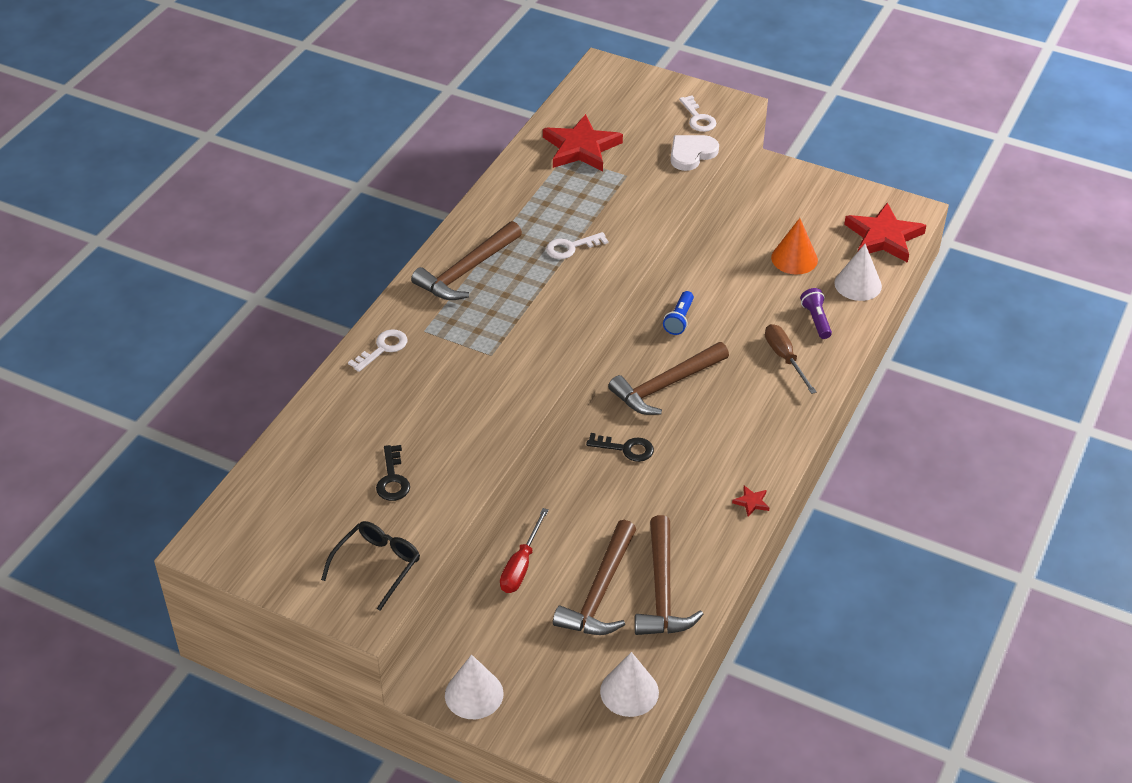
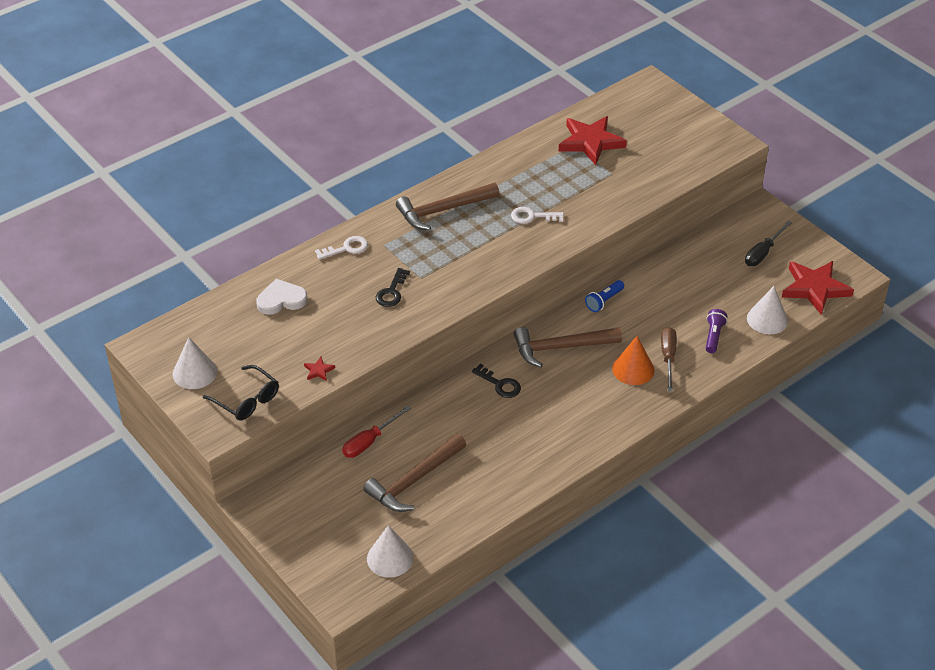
camera: 25 degrees right, 0 degrees up
black glasses [321,521,420,611] -> black glasses turned 75 degrees clockwise [203,365,279,420]
black key [376,445,410,501] -> black key moved to [376,268,410,307]
white cone [445,655,504,719] -> white cone moved to [173,337,217,389]
brown hammer [635,515,703,635] -> none
white heart [671,135,719,171] -> white heart moved to [256,279,308,315]
white key [679,95,717,132] -> none
red star [732,486,769,517] -> red star moved to [304,357,335,381]
orange cone [771,218,818,274] -> orange cone moved to [612,336,655,385]
none -> black screwdriver [745,221,792,266]

